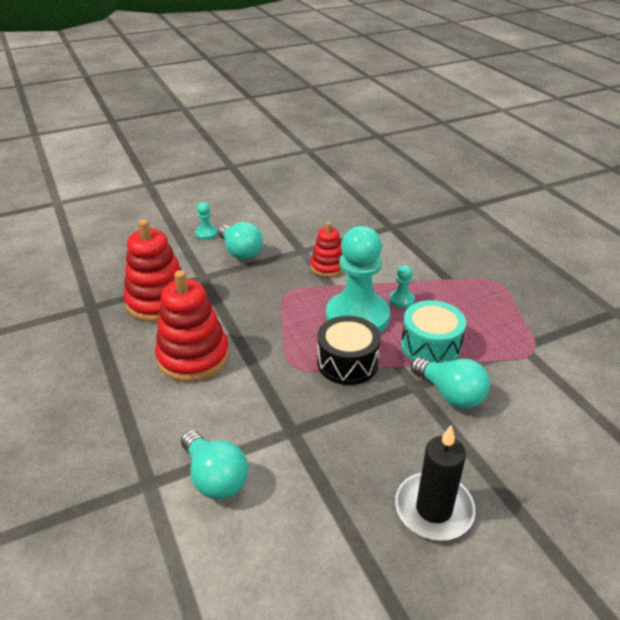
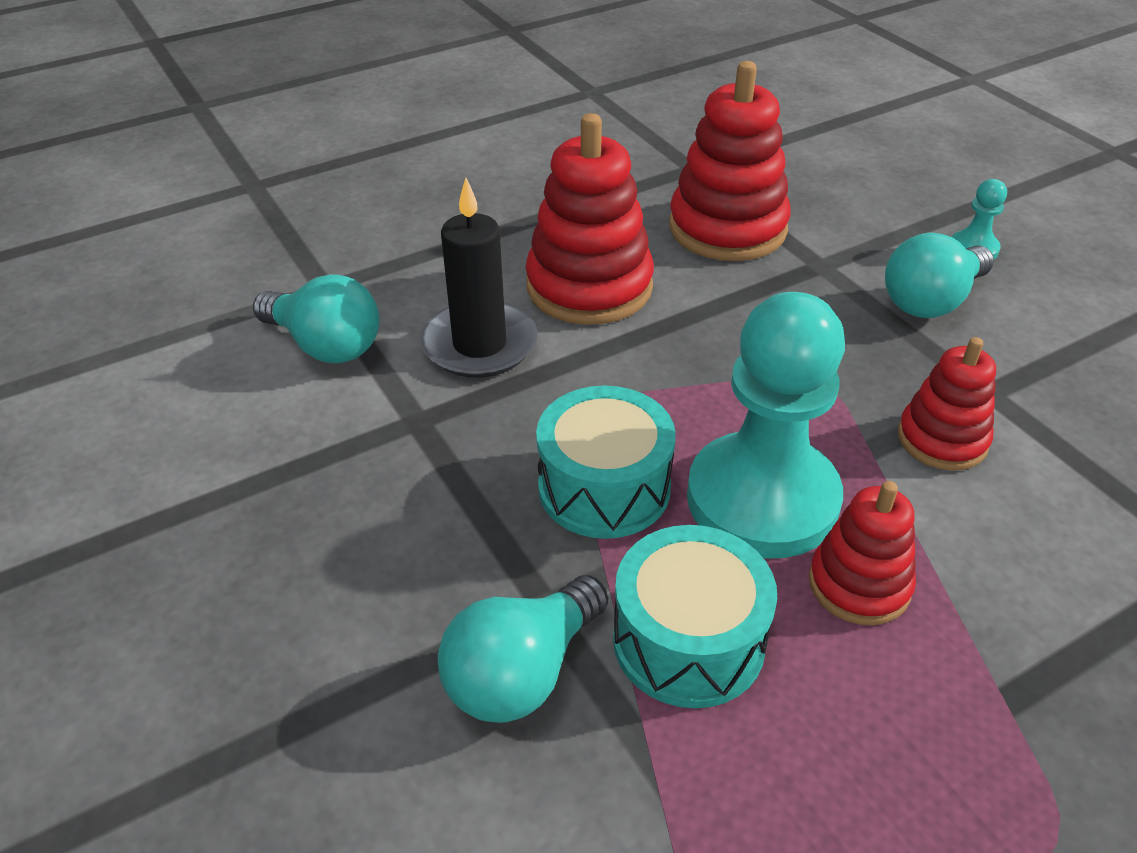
camera: 85 degrees right, 5 degrees up
turquoise light bulb [181,430,248,499] -> turquoise light bulb turned 105 degrees counterclockwise [253,274,380,363]
black drum [317,316,381,385] -> turquoise drum [536,385,676,539]
turquoise pawn [389,265,415,308] -> red stacking toy [809,481,916,625]
black candle [395,425,475,541] -> black candle moved to [420,178,538,378]

